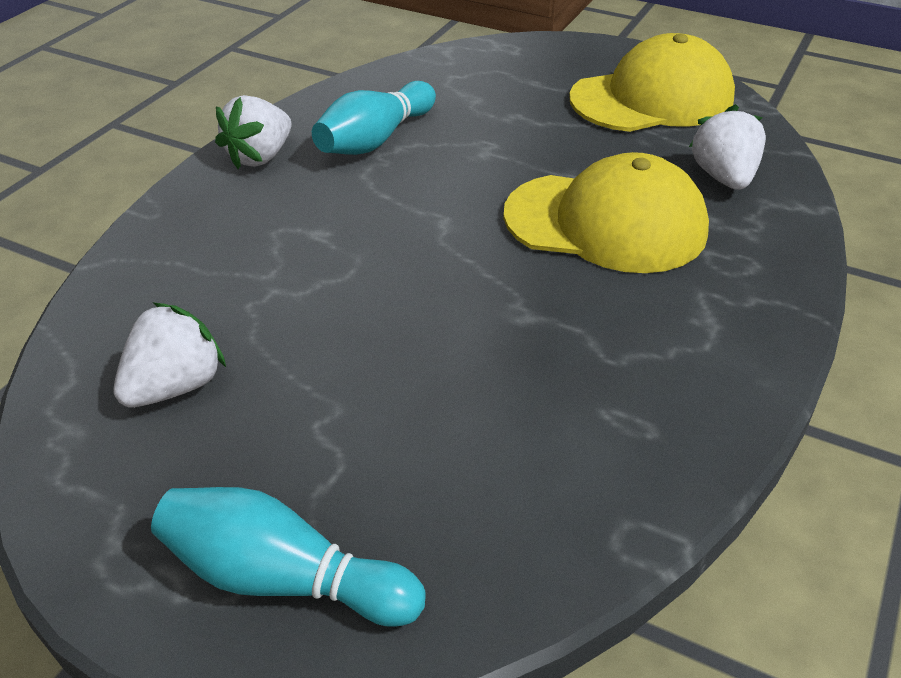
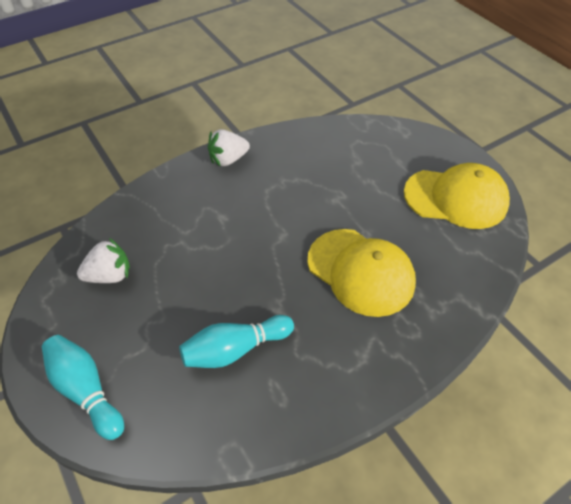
camera: 30 degrees right, 10 degrees up
turquoise bowling pin [312,81,436,155] -> turquoise bowling pin moved to [179,315,294,368]
white strawberry [689,104,766,190] -> none

